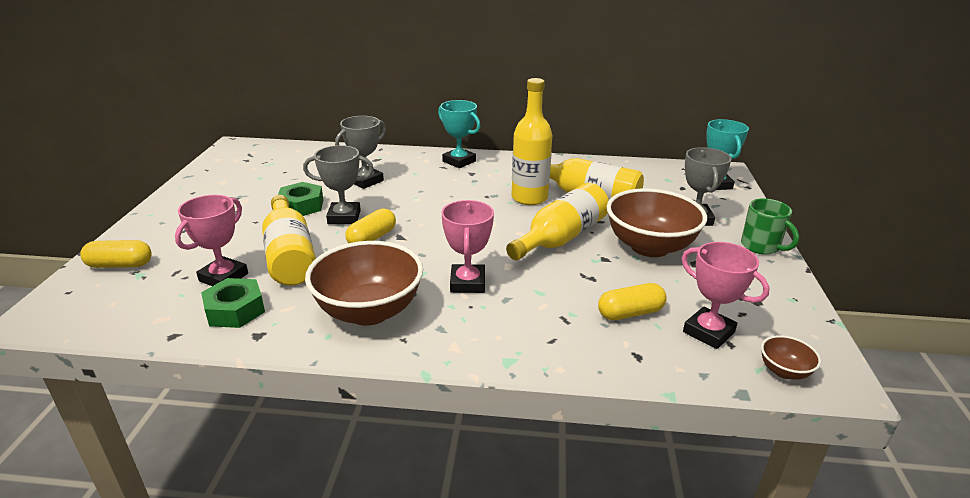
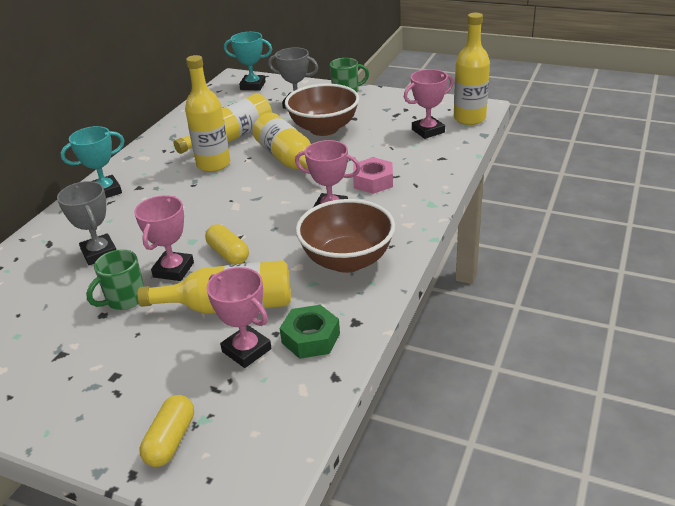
camera: 70 degrees left, 5 degrees up
green nut [278,182,323,216] -> green mug [86,249,144,310]
grey trophy [303,145,374,224] -> pink trophy [134,195,194,281]
yellow capsule [598,283,667,320] -> none
brown bowl [761,335,821,380] -> yellow bottle [454,13,490,125]
none -> pink nut [353,157,393,194]

